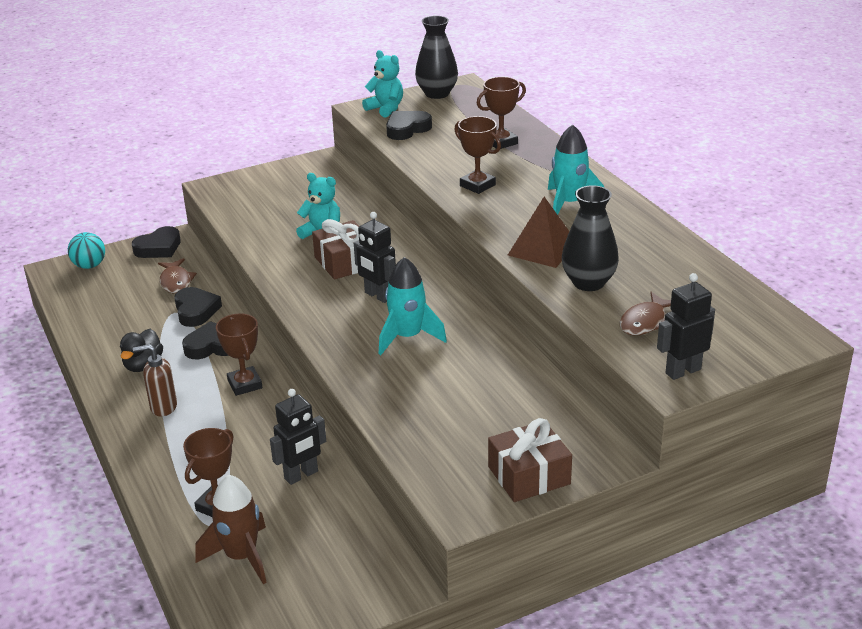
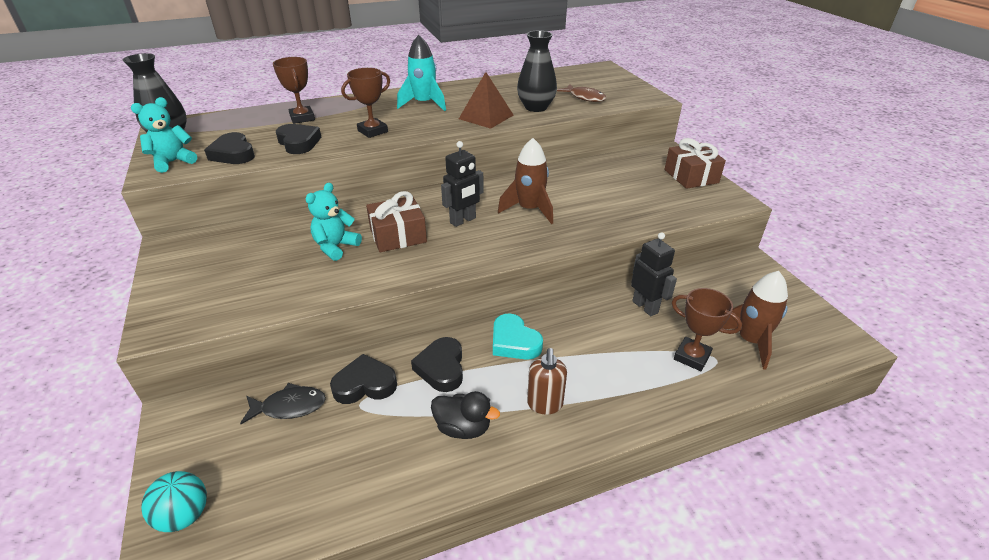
camera: 85 degrees left, 5 degrees up
black heart [132,226,181,258] -> black heart moved to [276,124,322,154]
brown fish [158,258,197,293] -> black fish [240,383,326,424]
brown trophy [216,313,263,396] -> turquoise heart [493,313,543,360]
turquoise rocket [379,257,447,355] -> brown rocket [498,138,553,224]
black robot [657,273,715,380] -> none

